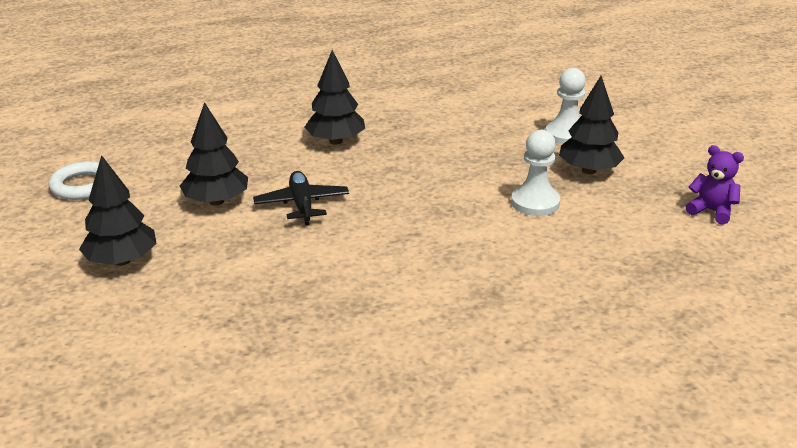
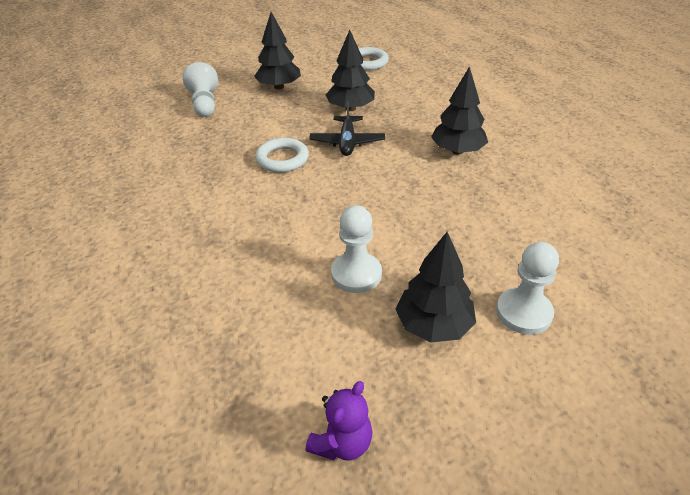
camera: 90 degrees right, 10 degrees up
black plane [253,171,349,225] -> black plane turned 105 degrees clockwise [309,101,385,156]
none -> white pawn [183,62,218,117]
none -> white ring [255,138,309,173]

